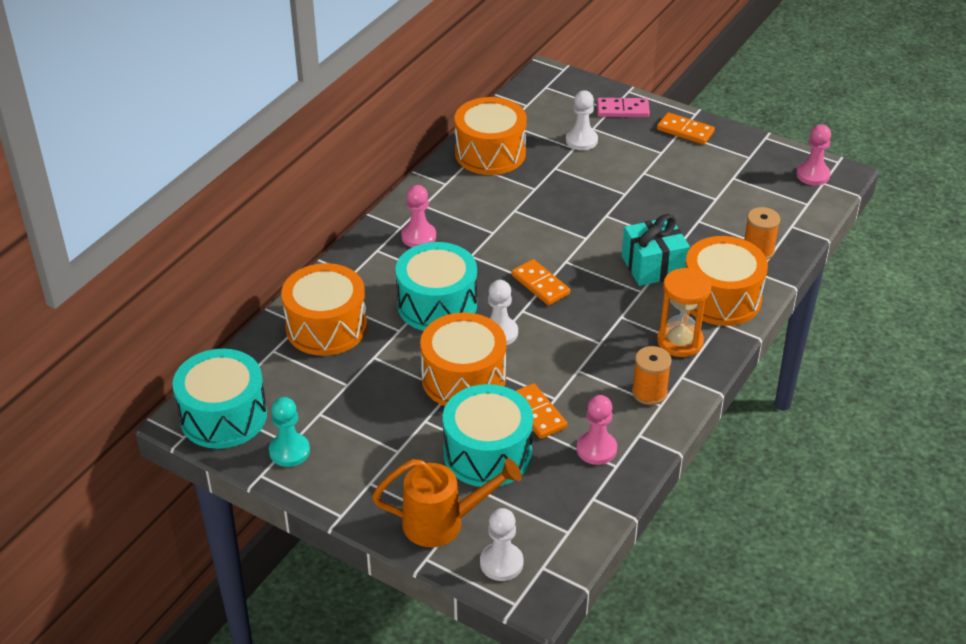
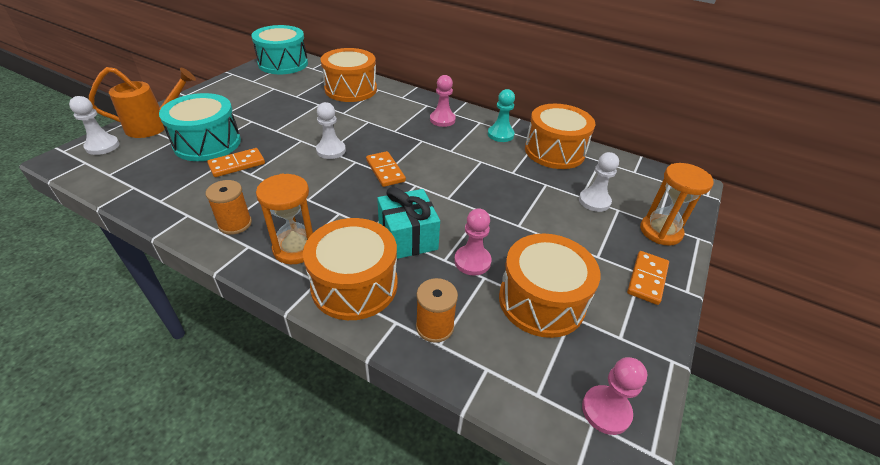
camera: 85 degrees right, 0 degrees up
turquoise pawn [269,397,310,467] -> turquoise pawn moved to [488,89,515,142]
orange watering can [372,458,522,547] -> orange watering can turned 105 degrees counterclockwise [89,67,196,138]
turquoise drum [395,242,477,331] -> none
orange drum [420,312,507,406] -> orange drum moved to [499,234,600,338]
orange domino [511,259,570,305] -> orange domino turned 75 degrees counterclockwise [366,151,406,187]
pink pawn [577,395,617,465] -> pink pawn moved to [454,209,492,275]
pink domino [597,98,650,117] -> orange hourglass [640,163,714,246]

